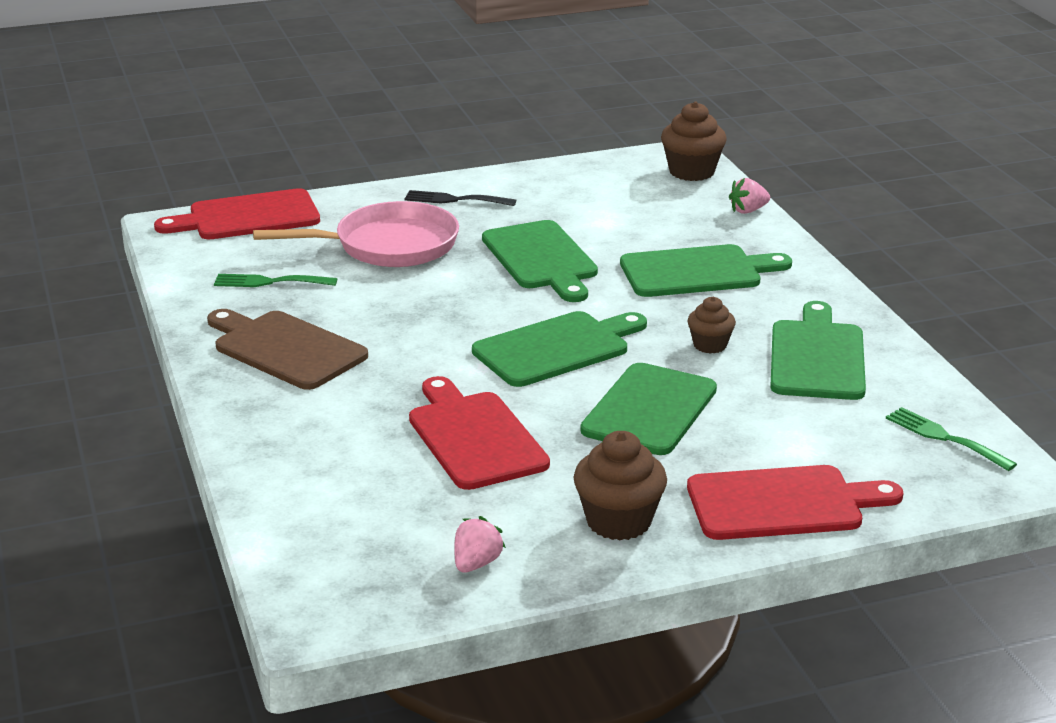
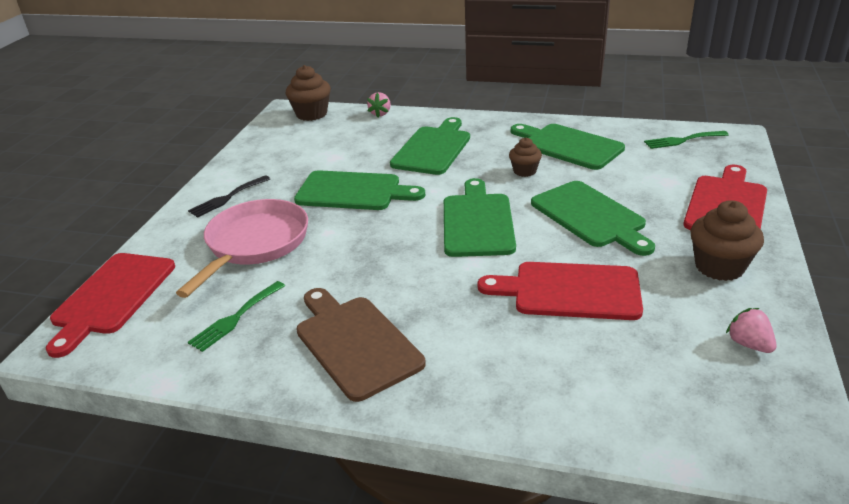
camera: 55 degrees left, 5 degrees up
brown cutting board [207,309,368,390] -> brown cutting board turned 75 degrees clockwise [296,288,426,402]

